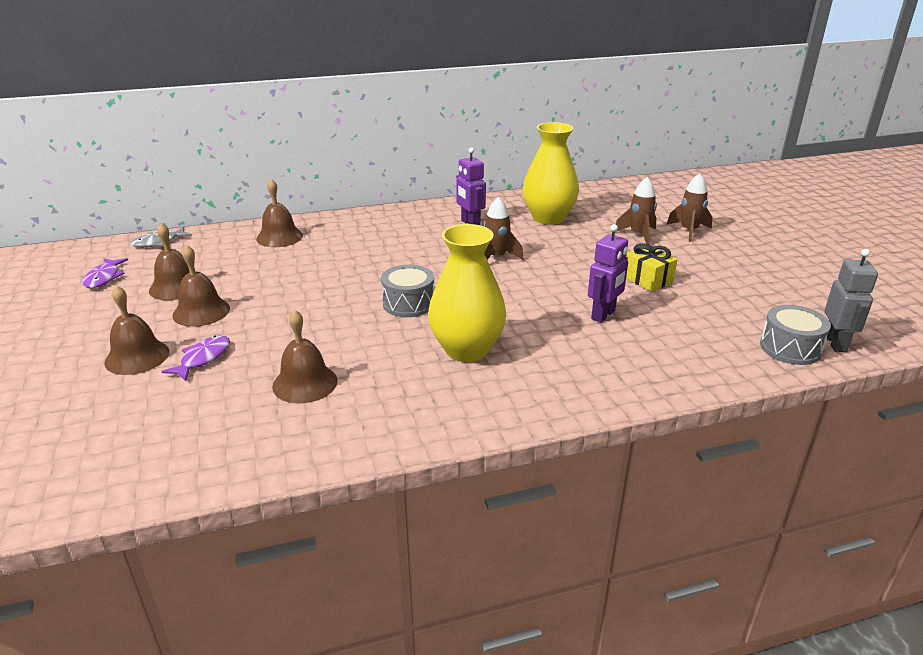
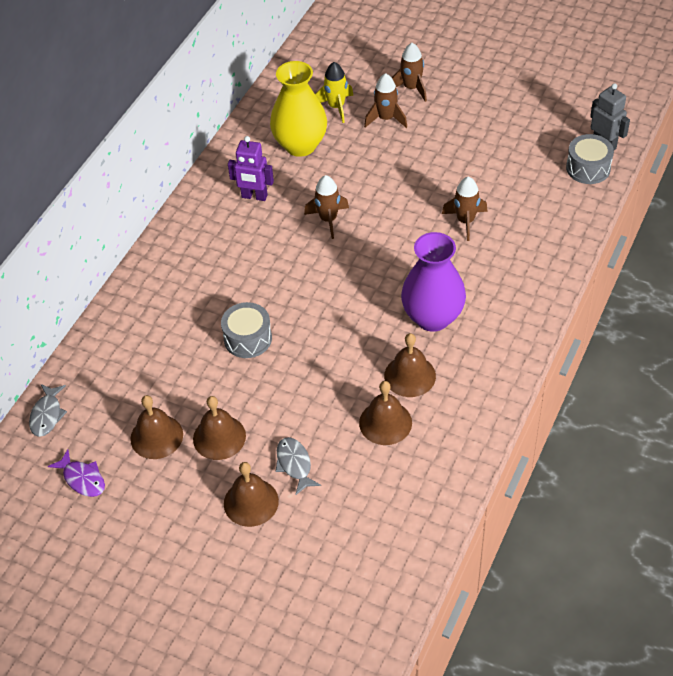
camera: 45 degrees left, 20 degrees up
purple fish [161,335,230,381] -> grey fish [275,437,321,495]
brown bell [256,179,303,247] -> brown bell moved to [384,333,436,397]
grey drum [381,265,434,317] -> grey drum moved to [221,302,272,358]
yellow vase [428,224,506,362] -> purple vase [401,232,466,332]
purple robot [588,224,628,322] -> brown rocket [442,177,488,241]
yellow gift [626,243,678,292] -> none
none -> yellow rocket [315,62,353,123]

